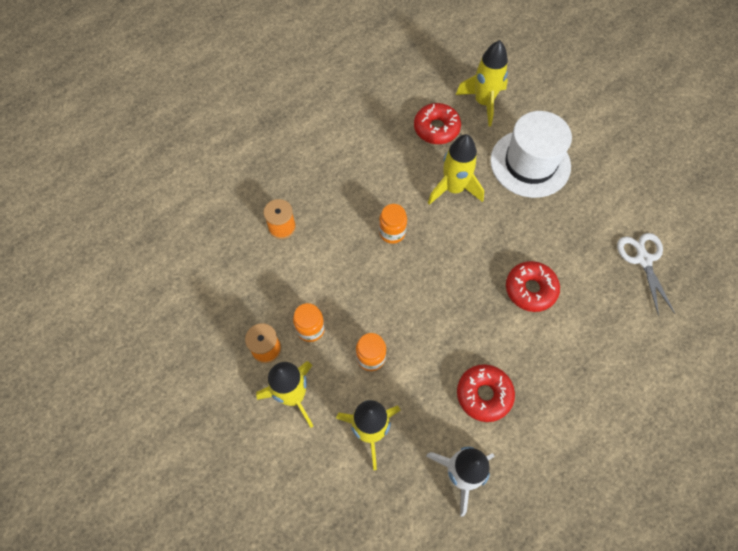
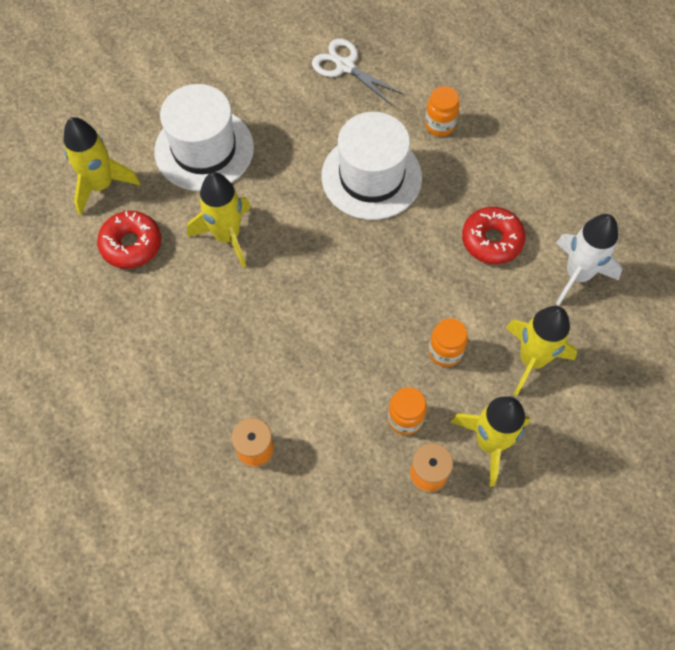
camera: 85 degrees left, 0 degrees up
orange jar [379,204,407,244] -> orange jar moved to [425,86,460,137]
red donut [506,261,560,312] -> white hat [322,112,422,220]
white scissors [617,233,675,316] -> white scissors turned 45 degrees clockwise [312,39,403,105]

